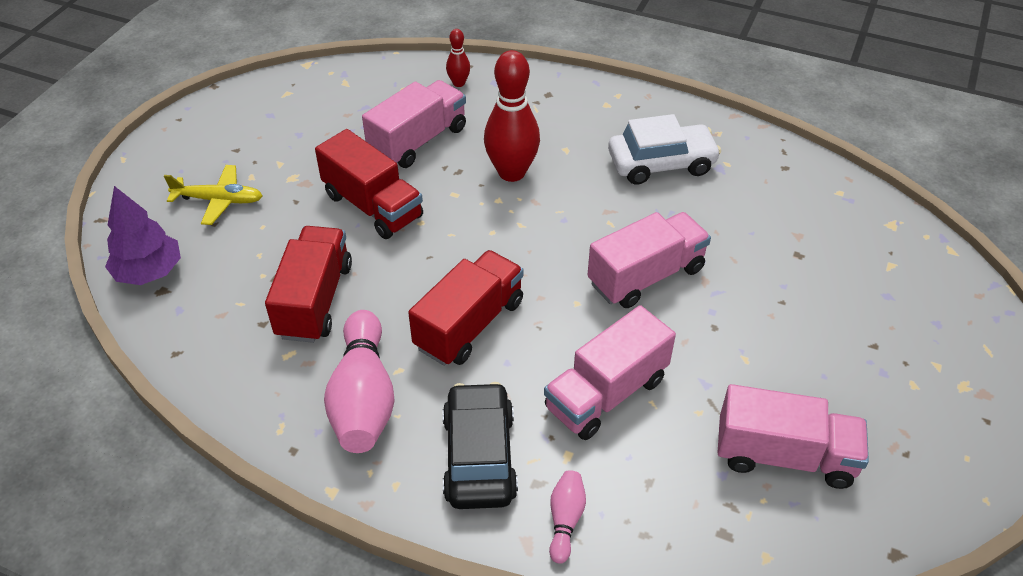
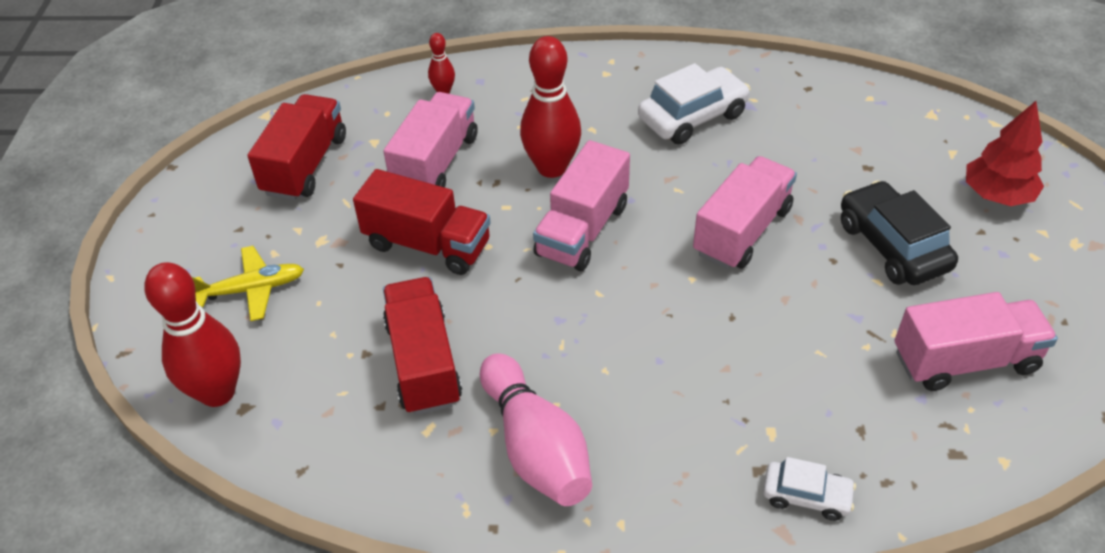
camera: 20 degrees left, 0 degrees up
purple tree [105,186,181,285] -> red bowling pin [144,262,241,407]
red truck [408,250,524,366] -> red truck moved to [247,94,346,200]
black car [443,382,518,509] -> black car moved to [841,180,958,285]
pink truck [544,305,676,440] -> pink truck moved to [533,140,630,271]
pink bowling pin [549,470,586,563] -> white car [763,457,856,521]
none -> red tree [966,101,1044,206]

